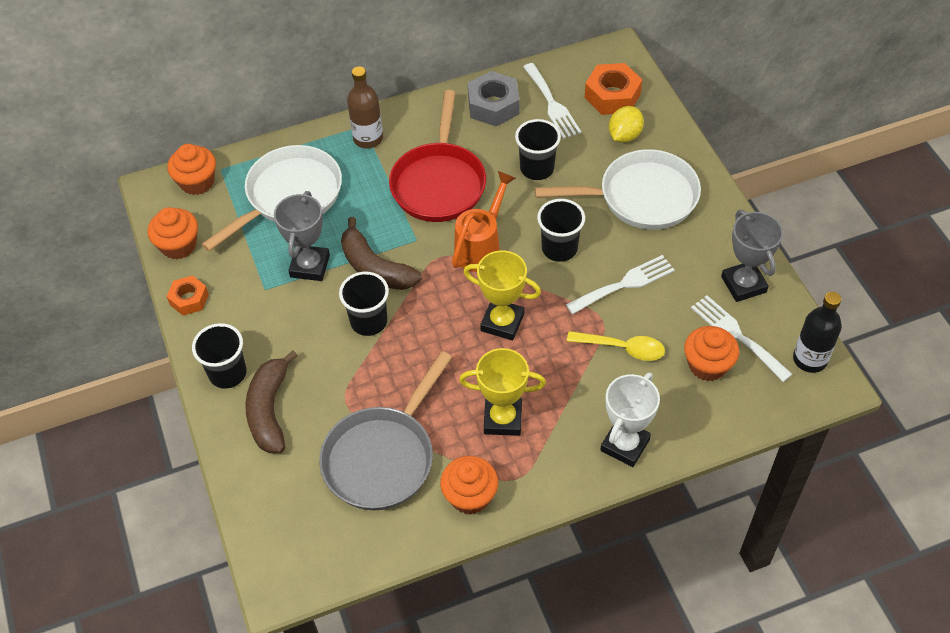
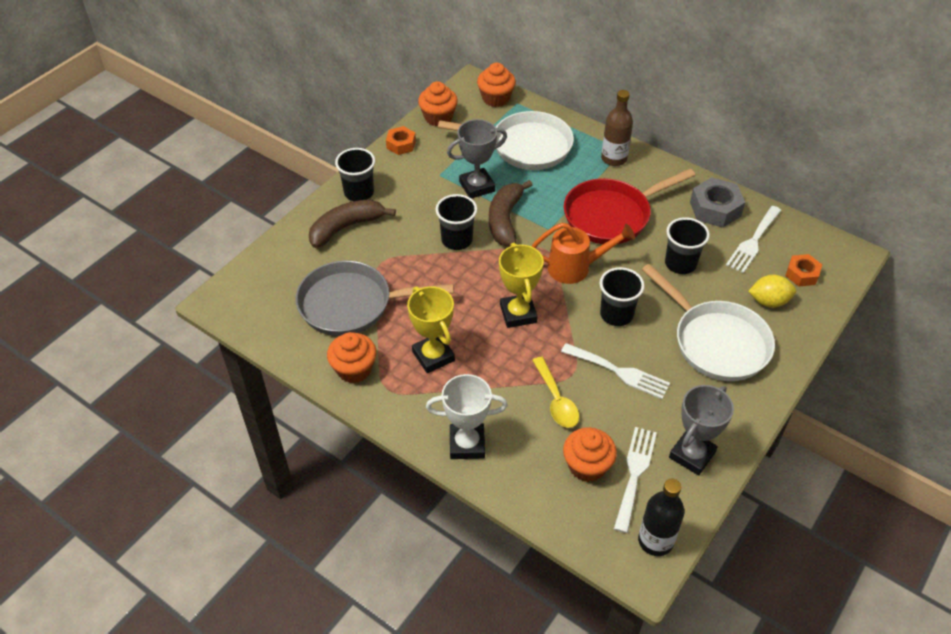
camera: 55 degrees right, 5 degrees down
orange nut [585,63,642,115] -> orange nut [785,254,822,287], size x0.63

